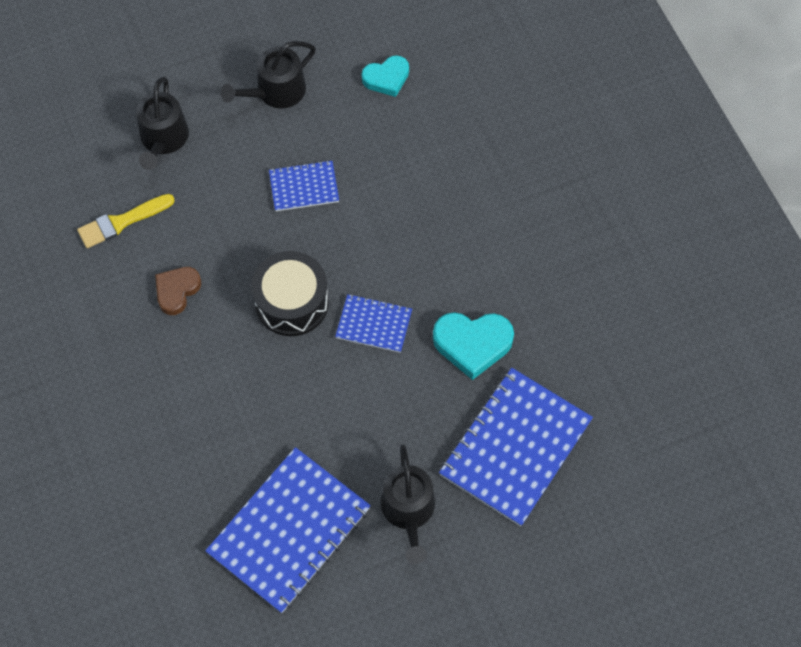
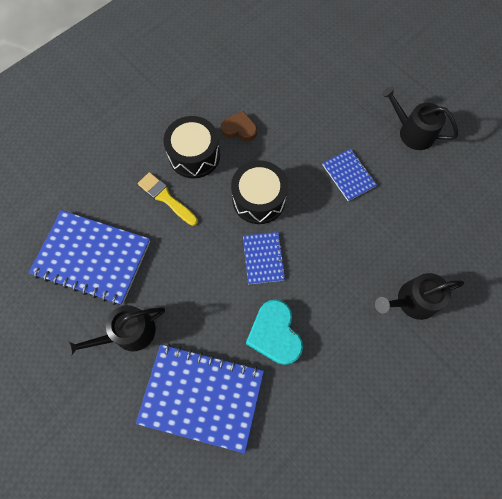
camera: 70 degrees right, 5 degrees up
yellow brush [77,194,175,248] -> yellow brush moved to [138,172,198,226]
black watering can [136,77,189,170] -> black watering can moved to [375,273,464,320]
turquoise heart [362,55,409,97] -> none
none -> black drum [163,116,220,179]

